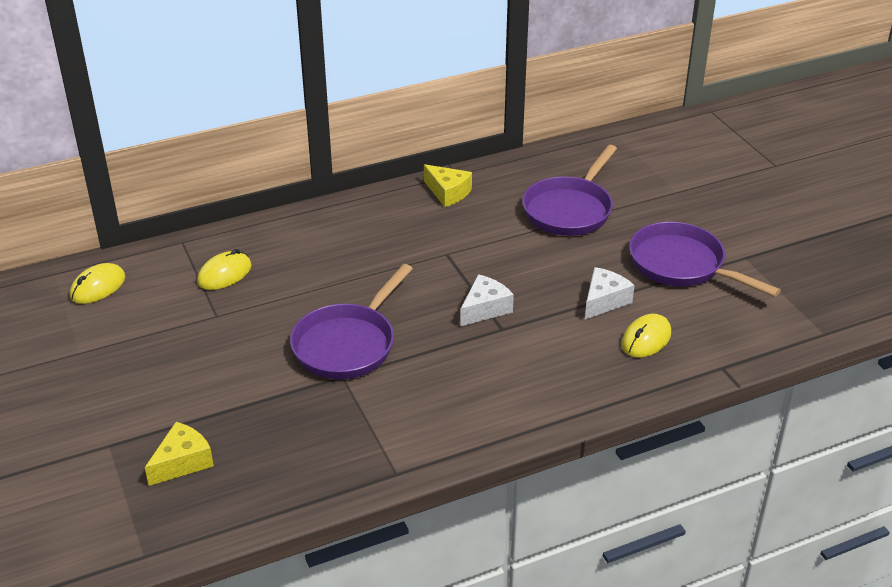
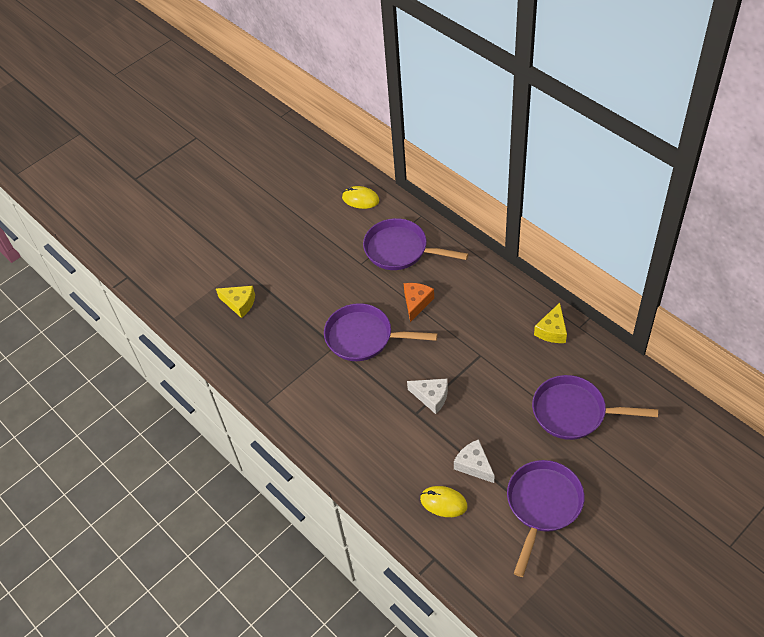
camera: 75 degrees right, 15 degrees up
yellow mouse [197,249,252,290] -> purple pan [363,218,468,270]
white cheese [585,267,635,319] -> white cheese turned 150 degrees counterclockwise [454,439,495,483]
none -> orange cheese [404,283,434,322]

